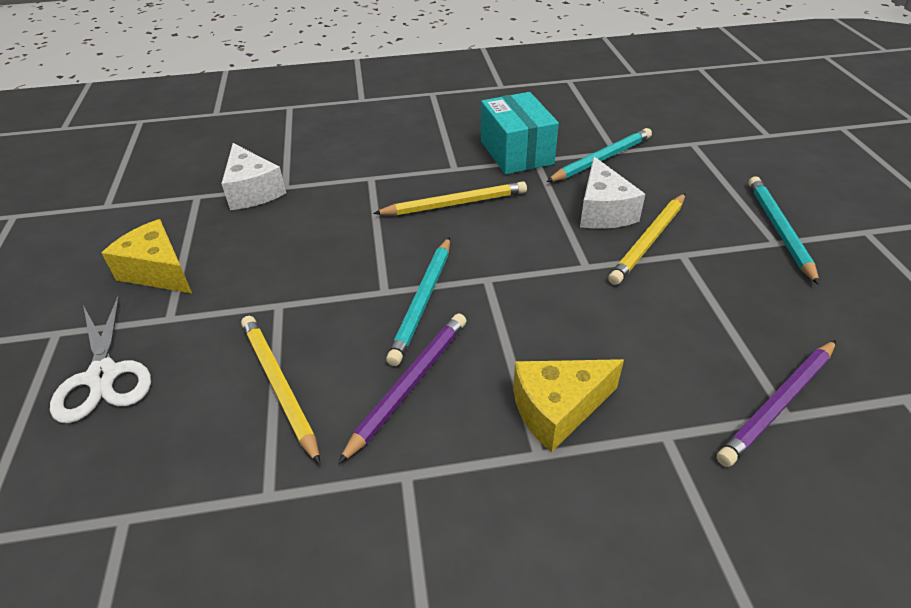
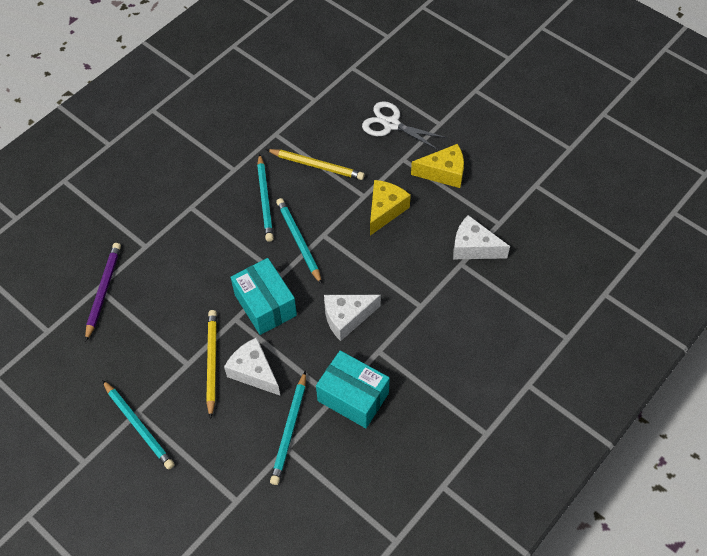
camera: 140 degrees right, 15 degrees up
purple pencil [338,313,467,464] -> turquoise pencil [257,154,274,242]
yellow pencil [373,182,527,215] -> white cheese [324,295,381,341]
yellow cheese [513,359,624,452] -> yellow cheese moved to [370,180,411,236]
none -> turquoise box [231,258,297,335]

